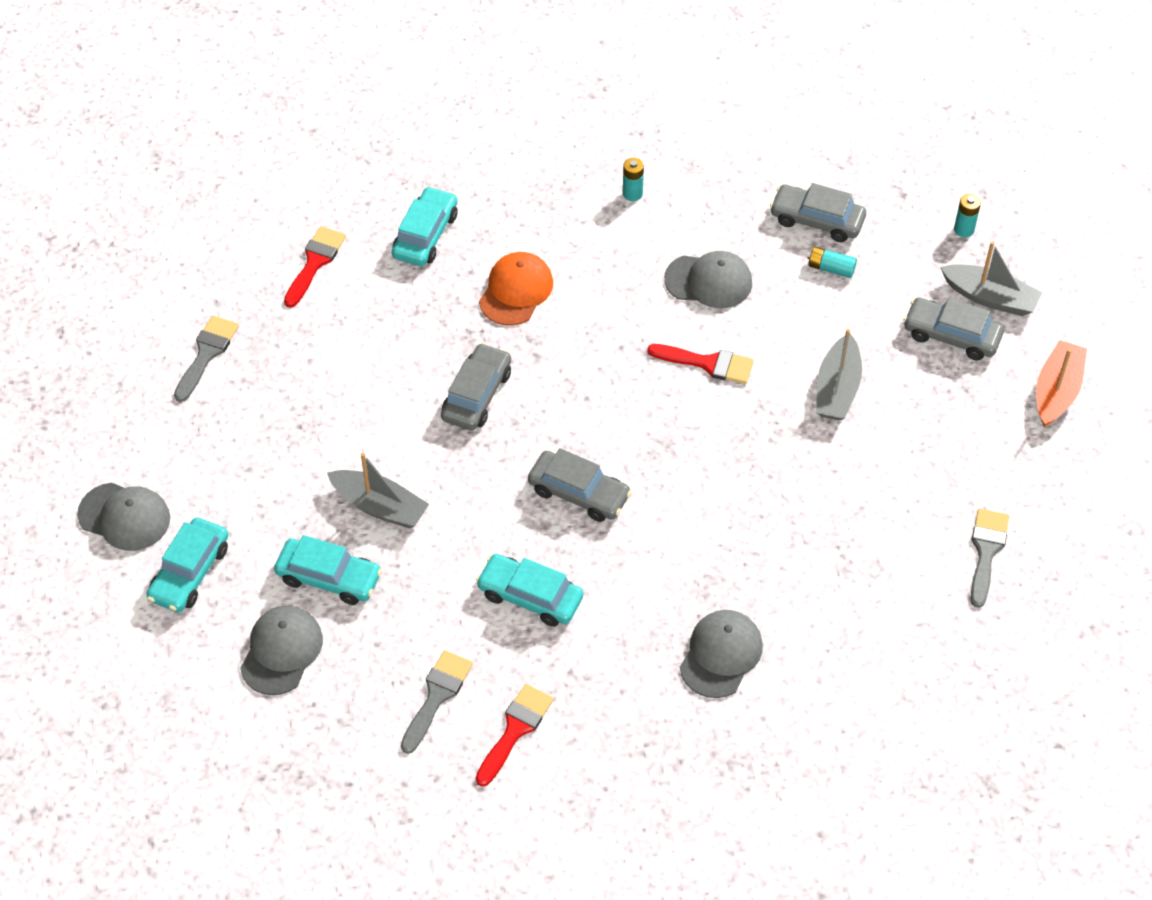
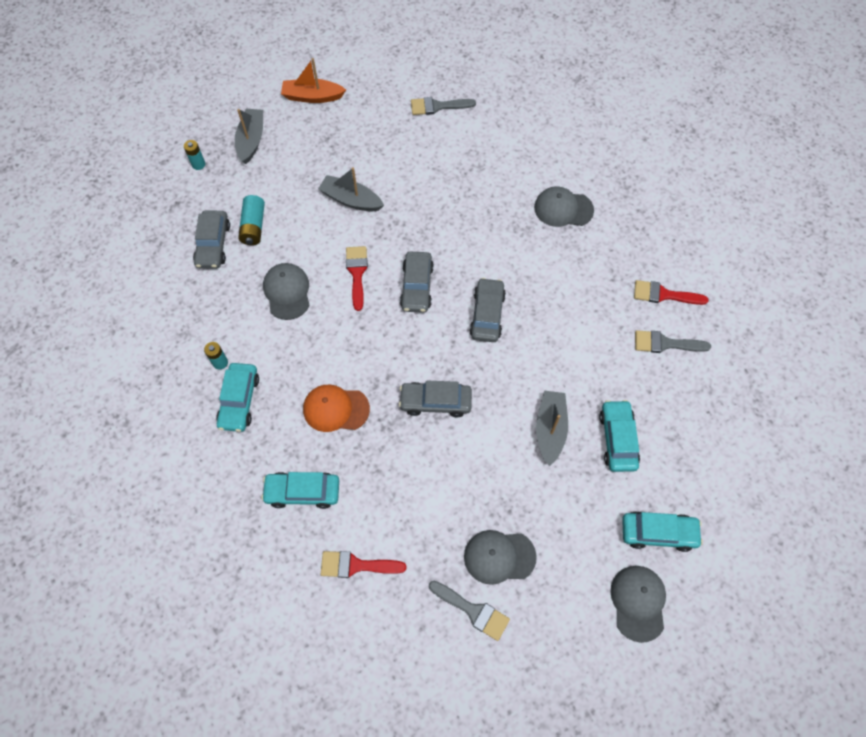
camera: 110 degrees left, 10 degrees up
grey brush [174,316,239,402] -> grey brush turned 150 degrees counterclockwise [429,581,510,641]
grey cap [240,606,323,695] -> grey cap moved to [464,530,537,585]
turquoise car [476,554,583,627] -> turquoise car moved to [216,363,259,432]
turquoise battery [807,247,857,278] -> turquoise battery [238,195,265,245], size x1.50
grey boat [816,329,862,420] -> grey boat turned 150 degrees counterclockwise [318,167,384,211]
grey car [903,298,1004,360] -> grey car moved to [400,252,434,313]

